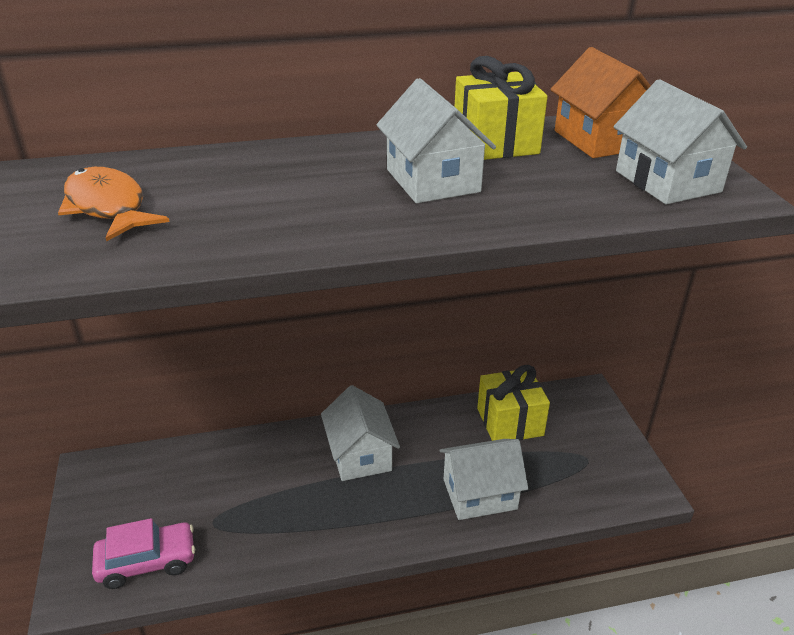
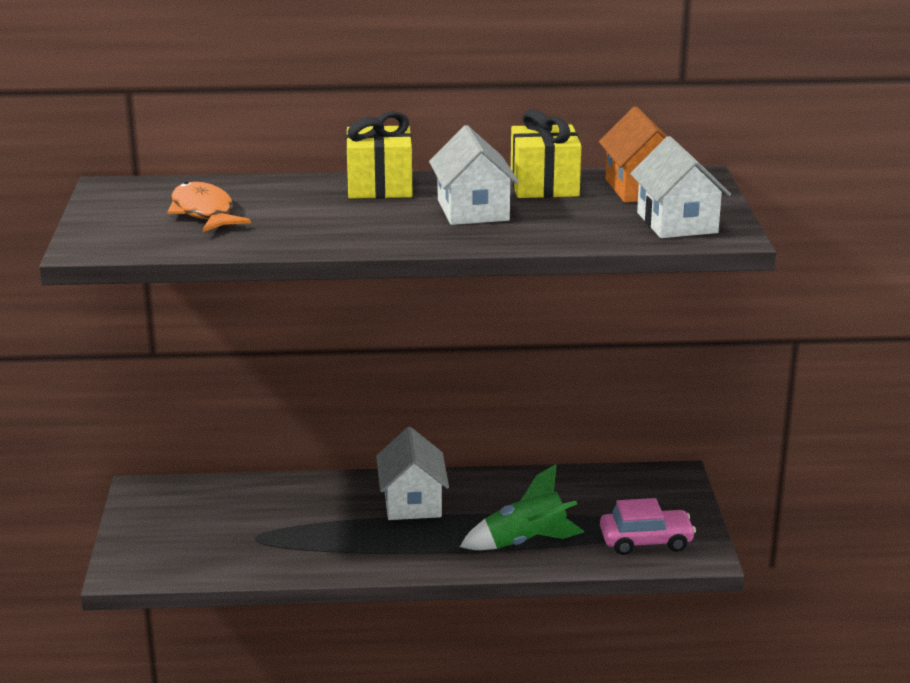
camera: 10 degrees right, 10 degrees down
pink car [92,518,195,589] -> pink car moved to [600,498,696,555]
white house [439,439,528,520] -> green rocket [460,464,584,550]
yellow gift [477,365,550,441] -> yellow gift moved to [346,111,412,199]

